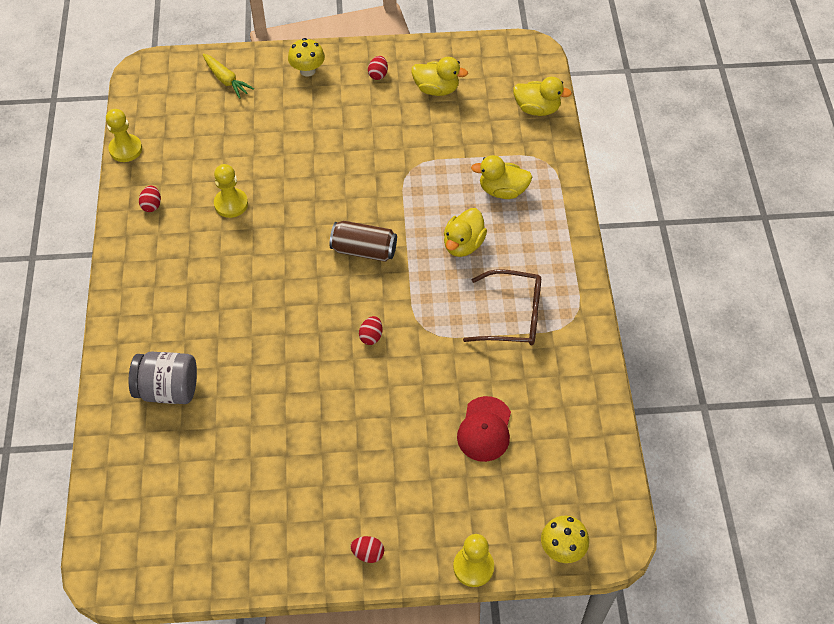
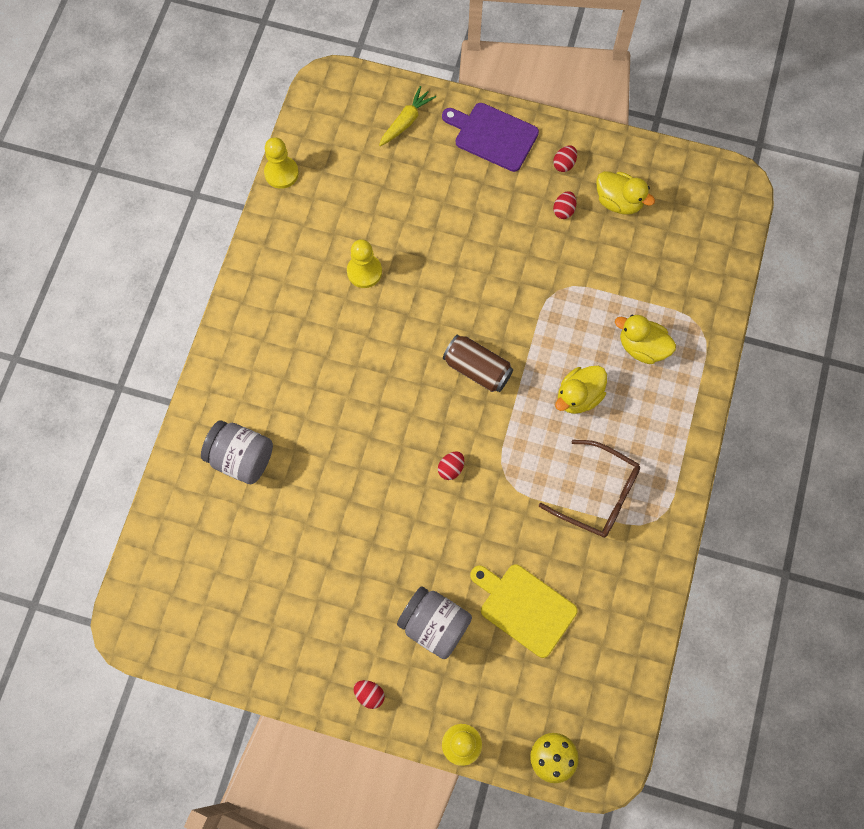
camera: 20 degrees right, 15 degrees up
red egg [139,186,161,212] -> red egg moved to [553,191,576,219]
yellow carrot [203,54,254,99] -> yellow carrot turned 120 degrees counterclockwise [379,86,436,146]
yellow mushroom [288,38,325,77] -> purple cutting board [442,103,539,172]
red cap [457,396,511,462] -> yellow cutting board [470,564,578,658]
yellow duck [513,77,572,116] -> none
none -> grey jar [397,586,472,659]

